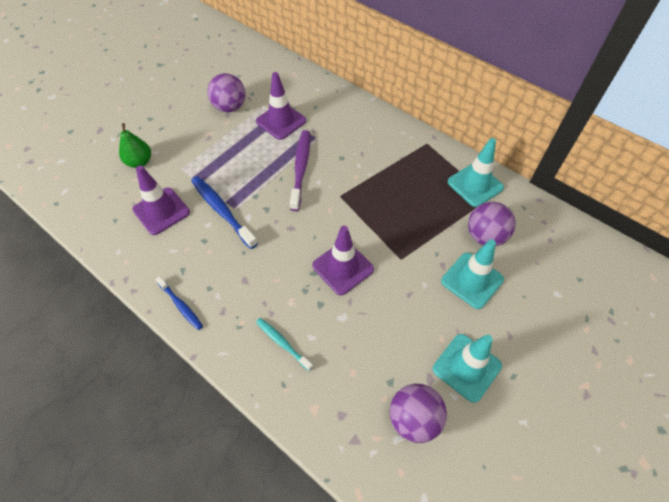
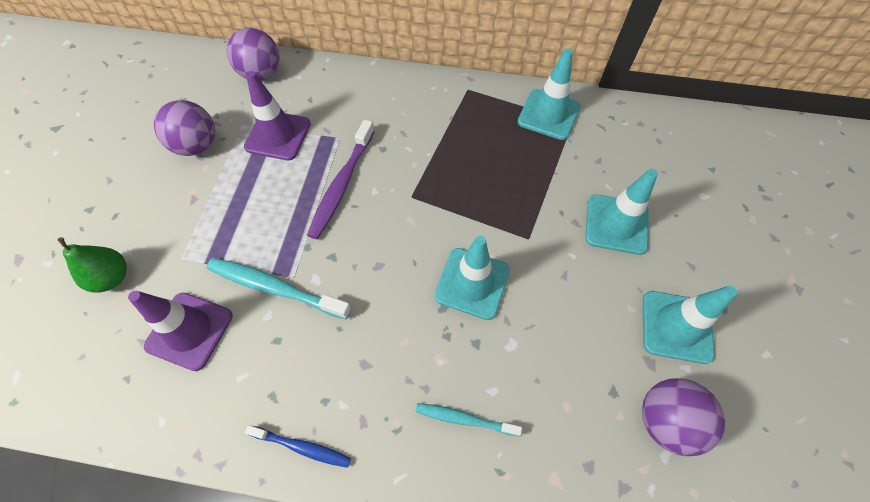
camera: 30 degrees left, 5 degrees up
blue toothbrush [191,176,258,249] -> turquoise toothbrush [207,258,351,320]
purple toothbrush [290,130,310,211] -> purple toothbrush turned 135 degrees counterclockwise [307,119,375,239]
purple traffic cone [312,226,374,295] -> turquoise traffic cone [434,235,510,320]
purple ball [468,202,515,246] -> purple ball moved to [227,28,280,80]

